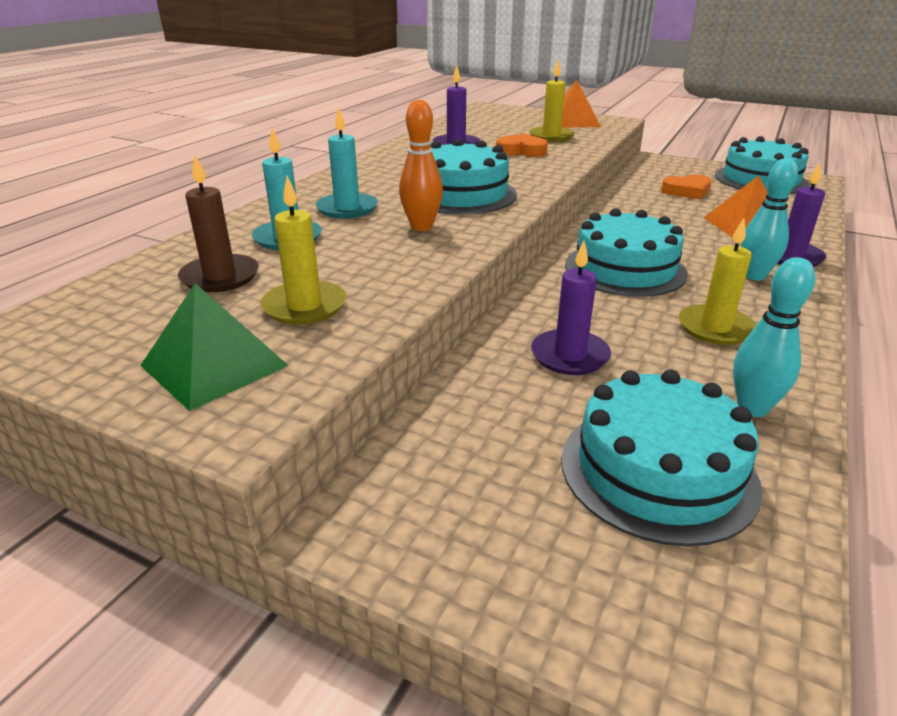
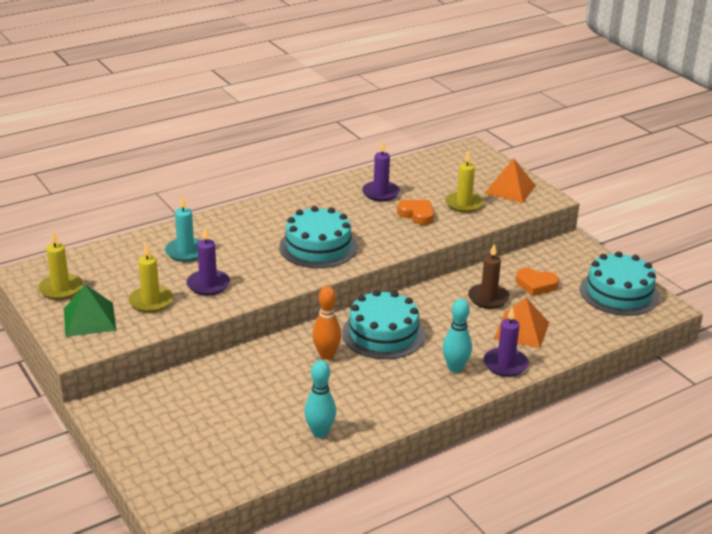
camera: 30 degrees right, 0 degrees up
brown candle [178,154,259,292] -> brown candle moved to [468,244,510,309]
turquoise candle [315,107,378,219] -> none
orange bowling pin [399,100,443,231] -> orange bowling pin moved to [312,286,342,360]
purple candle [531,241,611,375] -> purple candle moved to [187,227,230,295]
turquoise cake [561,370,762,546] -> none
yellow candle [679,218,756,345] -> yellow candle moved to [38,231,83,300]

